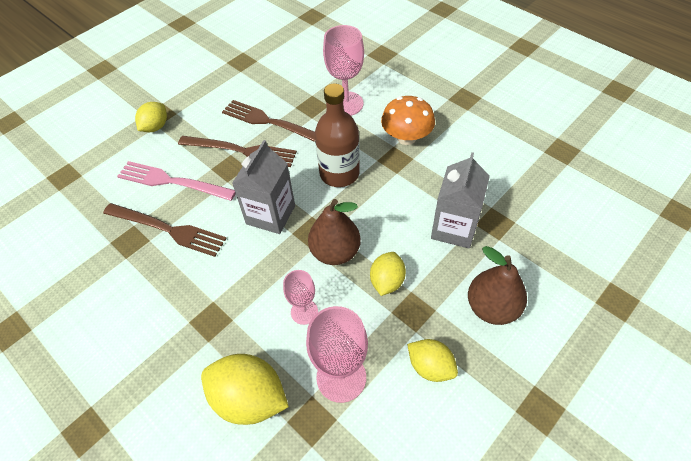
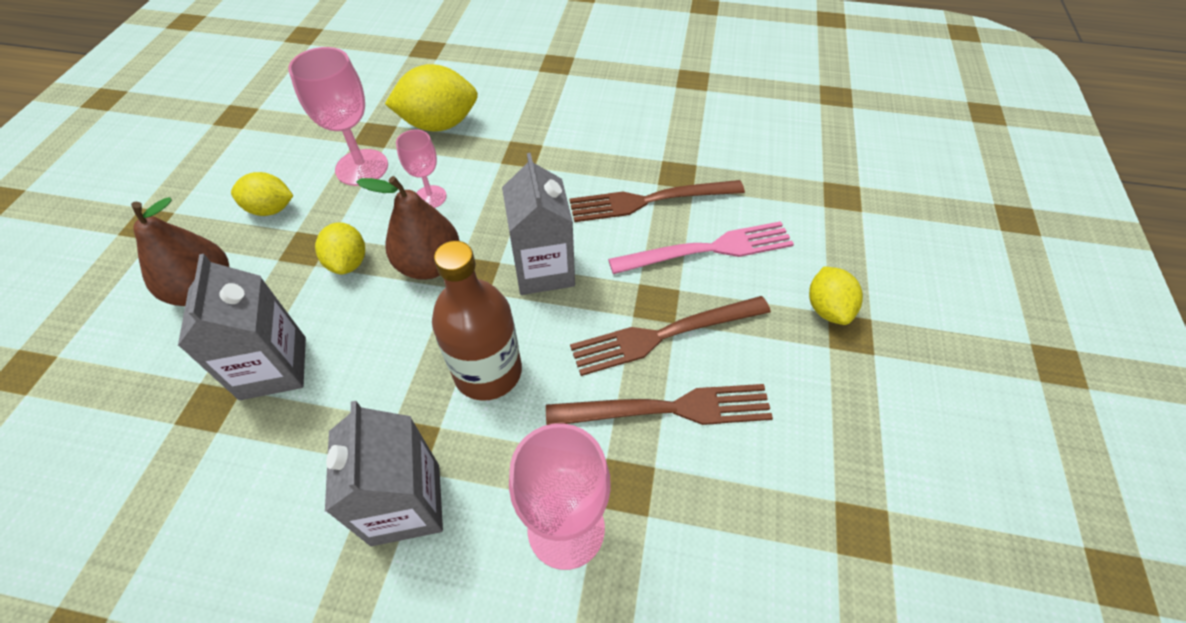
camera: 145 degrees right, 0 degrees up
orange mushroom [381,96,435,145] -> grey carton [325,401,443,546]

